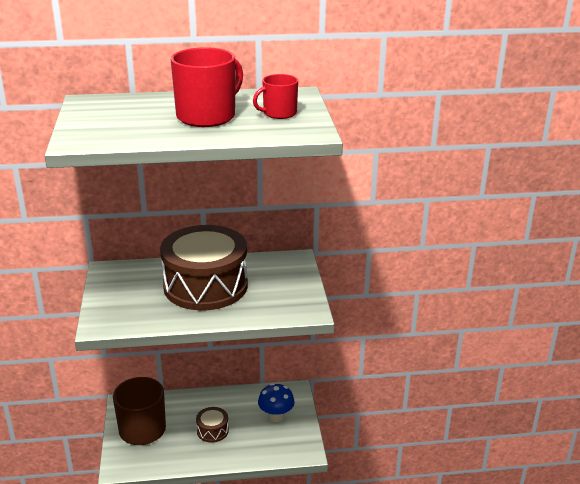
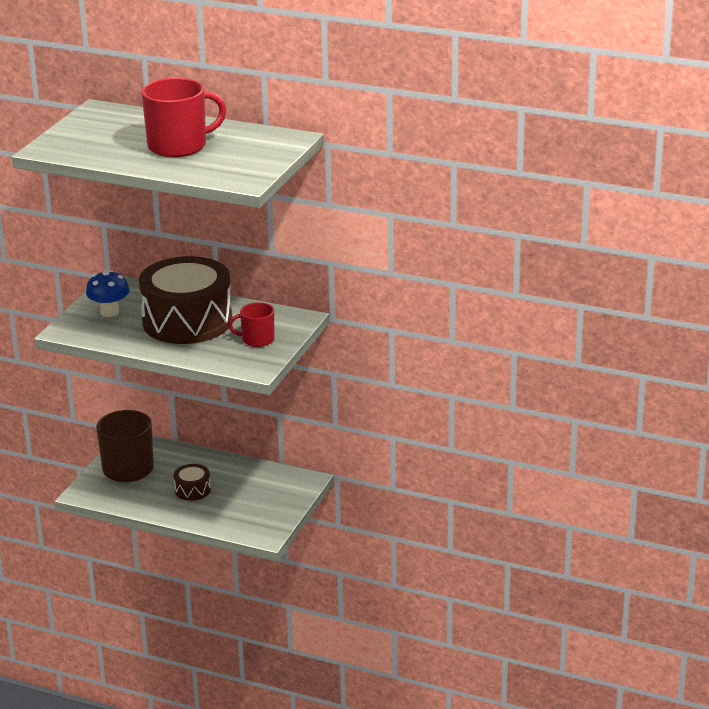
camera: 30 degrees right, 0 degrees up
red mug [253,74,298,119] -> red mug moved to [228,302,275,347]
blue mushroom [258,383,295,422] -> blue mushroom moved to [86,270,130,317]

